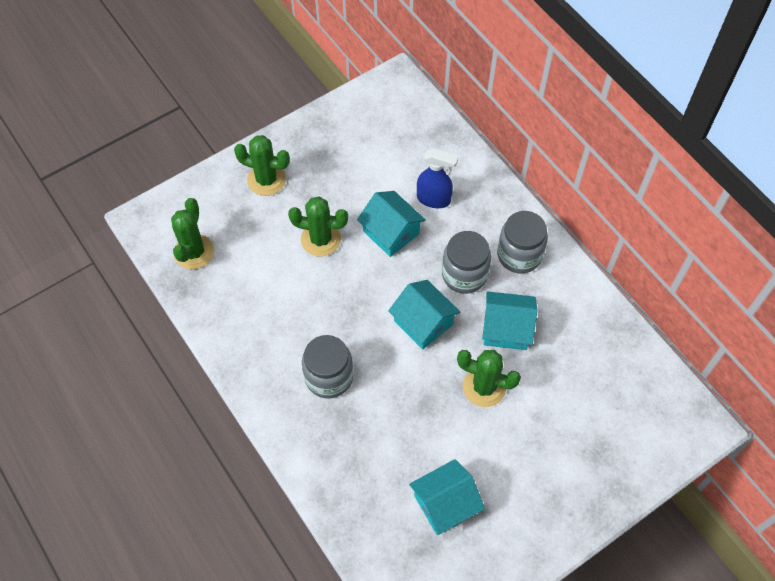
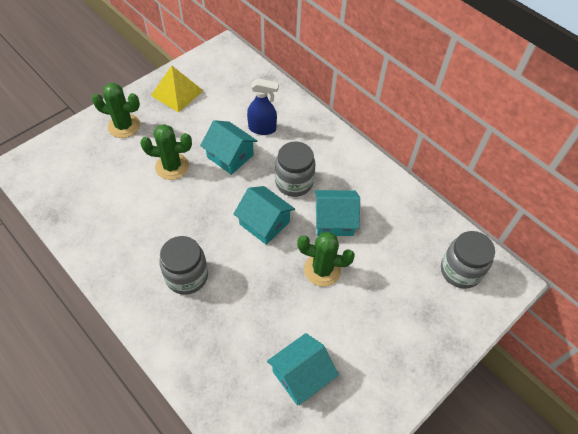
camera: 10 degrees left, 5 degrees down
green cactus [171,198,214,270] -> none
grey jar [497,211,548,273] -> grey jar moved to [441,231,495,289]
none -> yellow pyramid [151,66,203,113]

